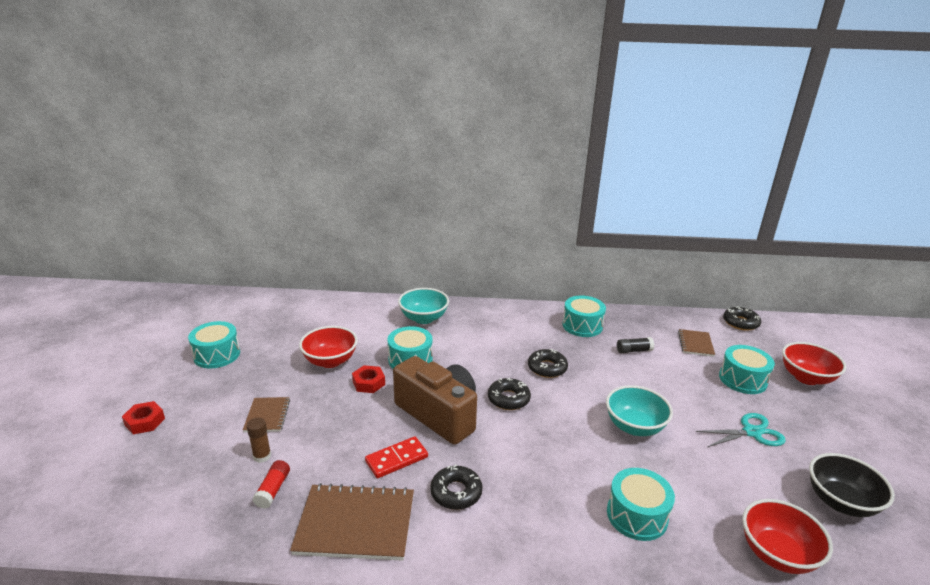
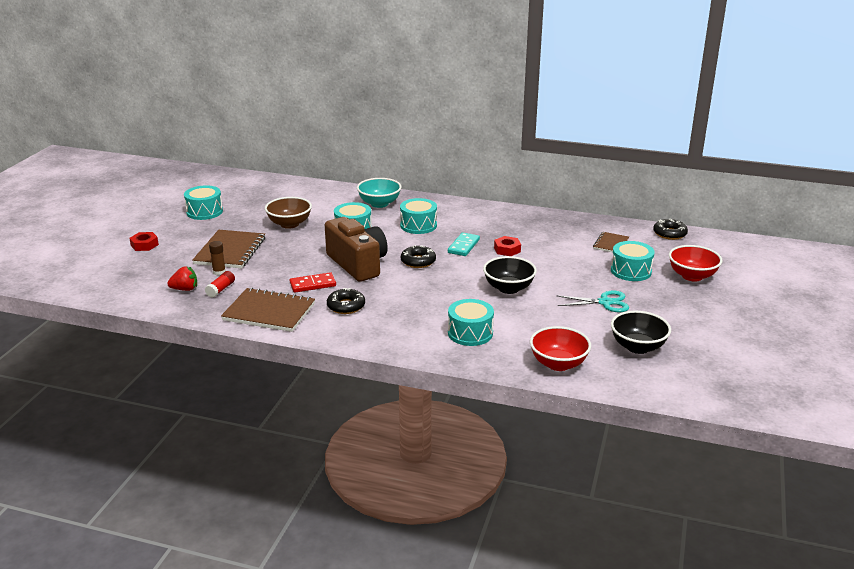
camera: 15 degrees right, 0 degrees up
brown notebook [243,397,290,432] -> brown notebook [192,230,265,268], size x1.84
red bowl [299,326,358,368] -> brown bowl [265,197,312,229]
red nut [352,365,385,393] -> red nut moved to [494,236,521,256]
black donut [528,349,568,378] -> turquoise domino [448,232,480,256]
turquoise drum [562,296,606,337] -> turquoise drum moved to [400,198,437,234]
turquoise bowl [606,385,673,436] -> black bowl [483,256,537,294]
black glue stick [617,337,655,353] -> none
none -> red strawberry [167,267,197,291]

